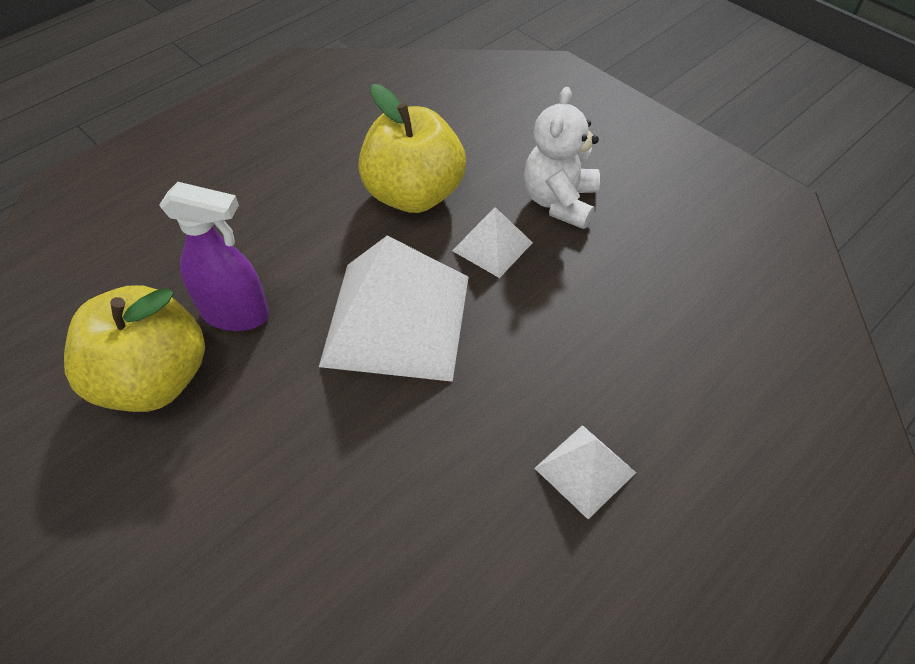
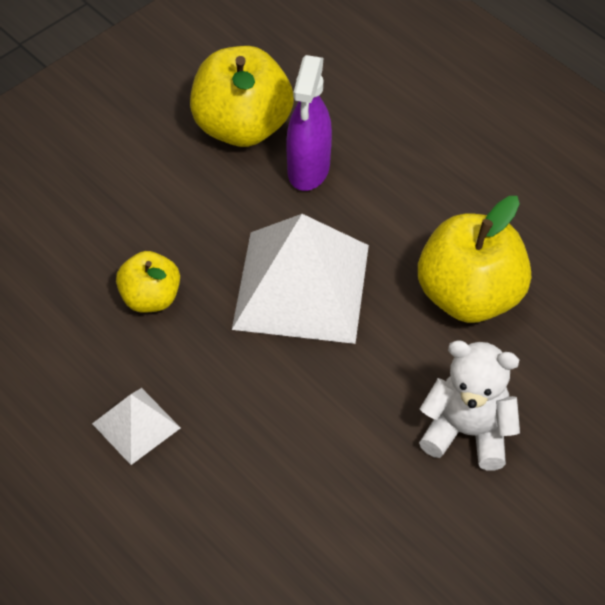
camera: 90 degrees right, 0 degrees up
white pyramid [452,207,533,278] -> none
none -> yellow apple [116,251,180,313]

